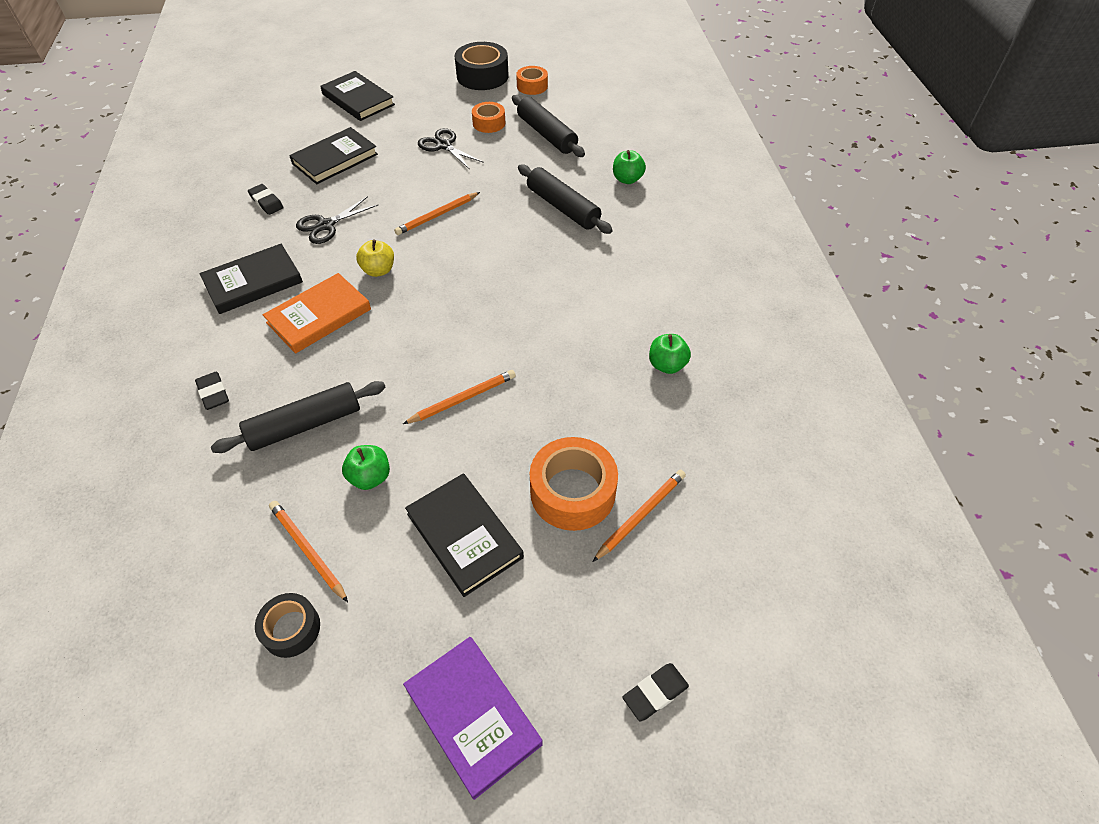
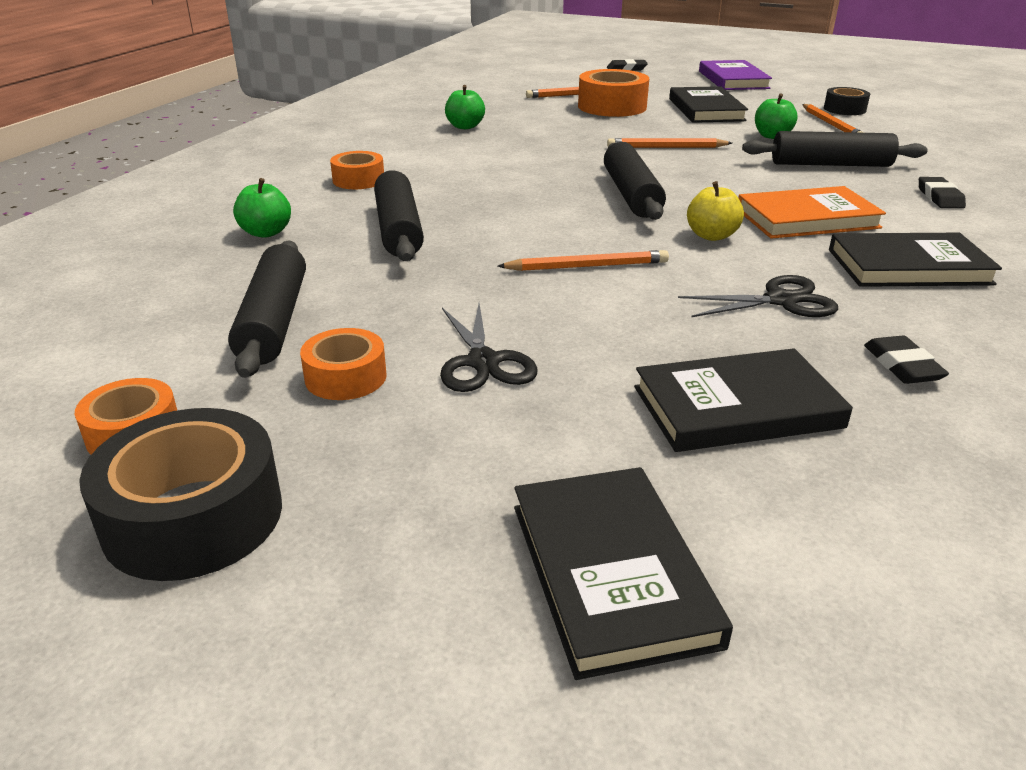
camera: 150 degrees left, 20 degrees down
none -> orange tape [330,151,384,189]
none -> black rolling pin [604,142,666,220]

